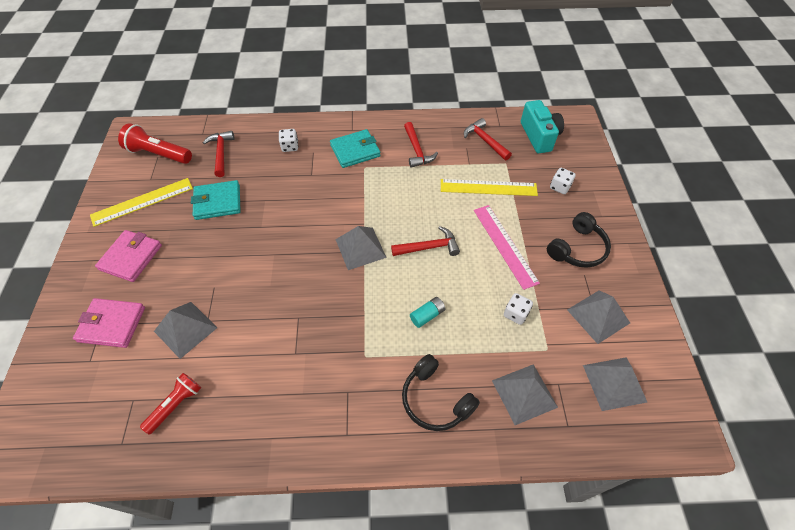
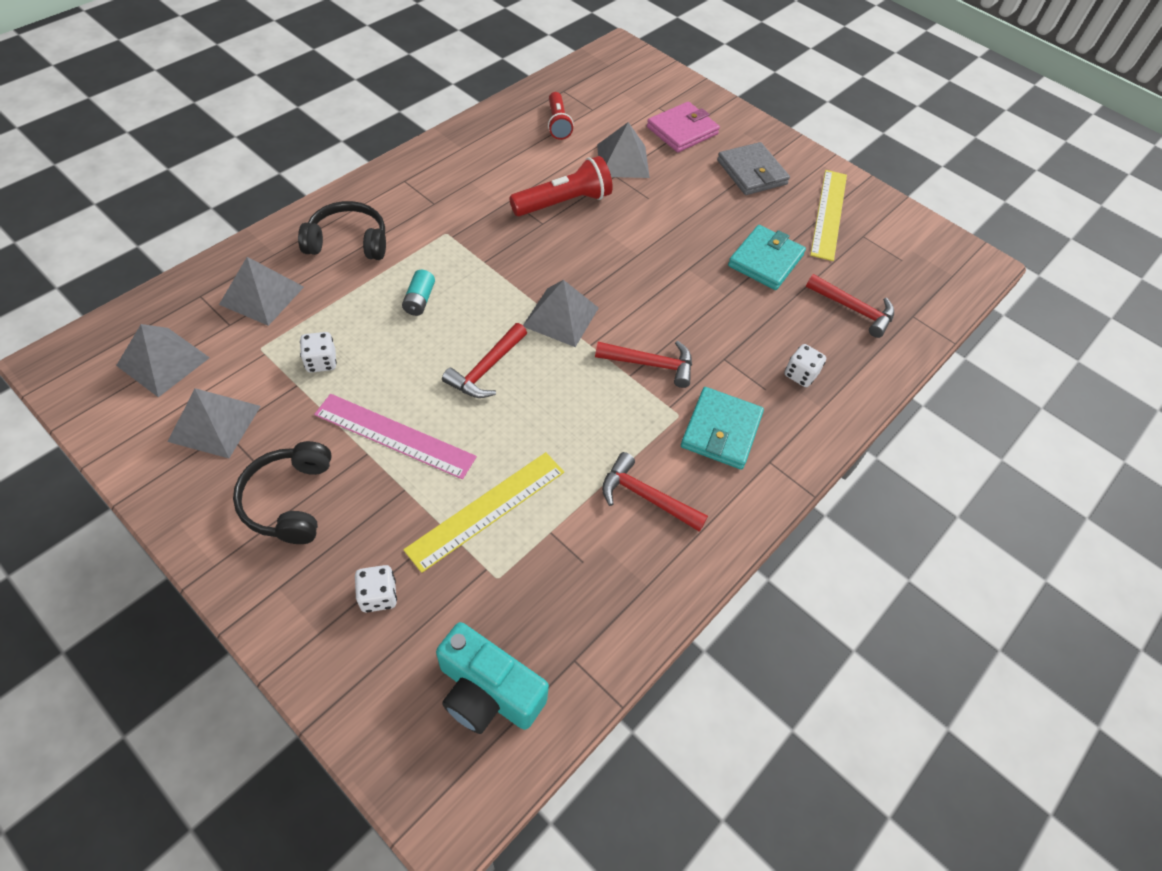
camera: 130 degrees right, 0 degrees up
pink wallet [95,230,162,282] -> grey wallet [717,142,790,195]
red flashlight [118,123,192,164] -> red flashlight moved to [509,156,613,216]
red hammer [464,118,512,160] -> red hammer moved to [595,341,692,388]

